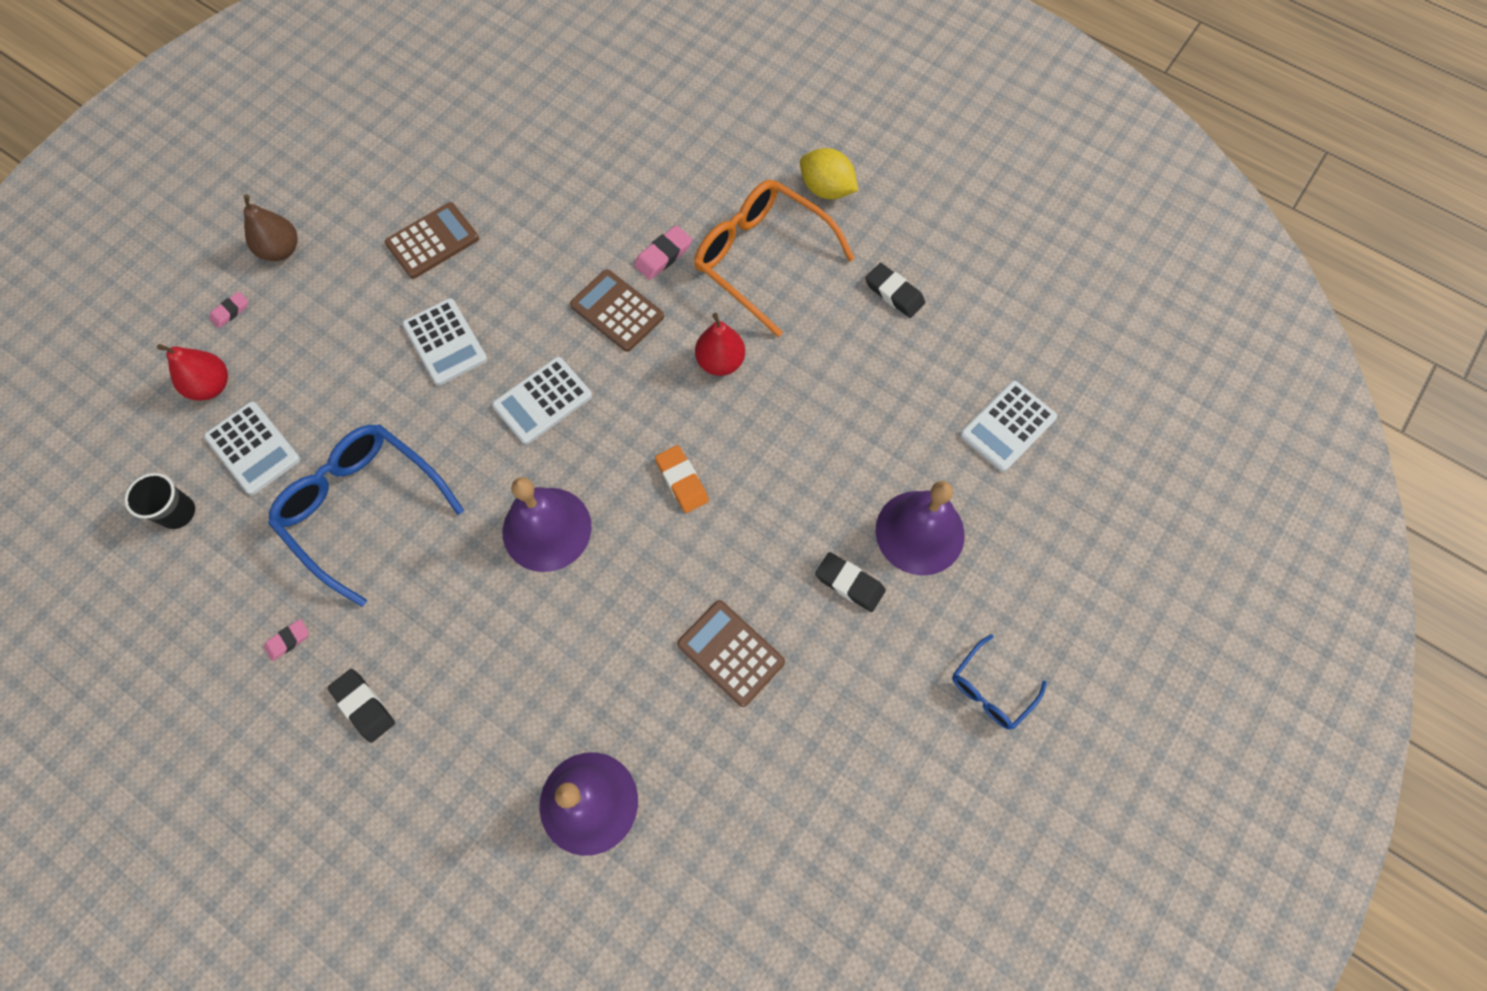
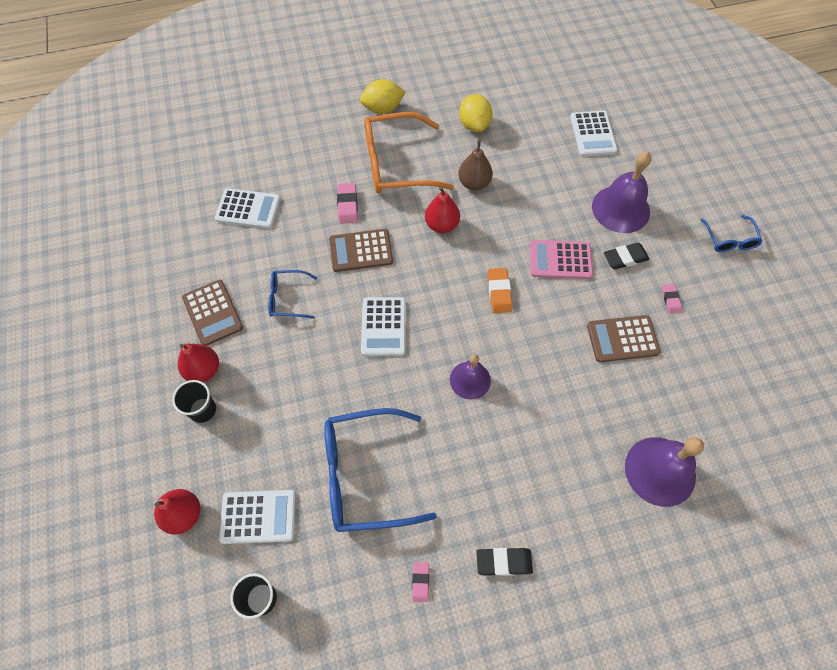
camera: 50 degrees left, 5 degrees down
pink eraser [210,292,248,328] -> pink eraser moved to [662,284,682,313]
brown pear [244,195,298,261] -> brown pear moved to [458,140,493,190]
brown calculator [385,202,479,279] -> brown calculator turned 150 degrees clockwise [182,280,243,346]
white calculator [402,298,487,386] -> white calculator moved to [215,188,281,229]
purple bell [502,477,592,572] -> purple bell [450,354,491,400], size x0.62
orange eraser [655,445,709,513] -> orange eraser turned 75 degrees clockwise [488,268,512,313]
black eraser [865,263,925,318] -> yellow lemon [459,94,492,132]
none -> black cup [172,380,216,423]
none -> red pear [178,343,219,382]
none -> blue glasses [268,270,317,319]
none -> pink calculator [530,240,593,279]

